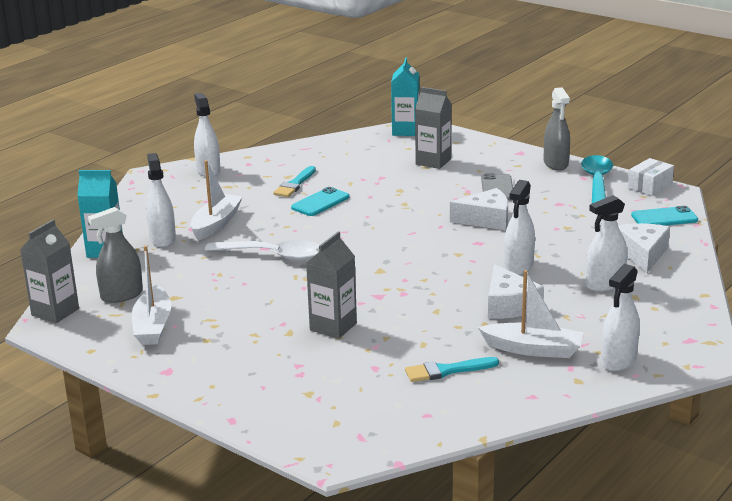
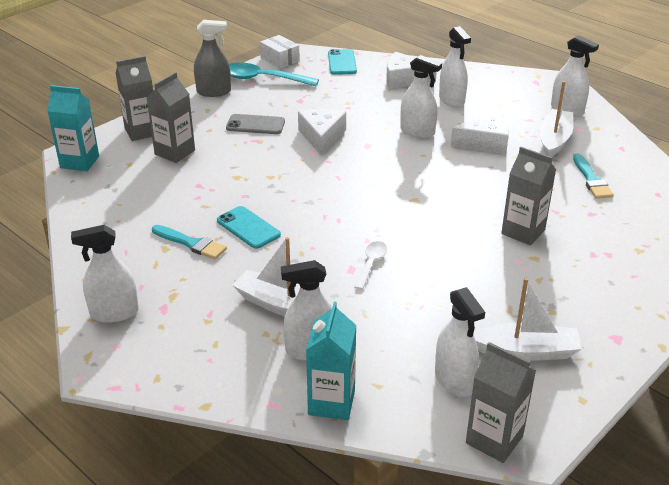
camera: 85 degrees left, 10 degrees up
grey spray bottle [88,207,143,303] -> white spray bottle [435,287,485,397]
white spoon [205,240,319,261] -> white spoon [354,241,387,290], size x0.55
none -> grey carton [116,56,153,141]

